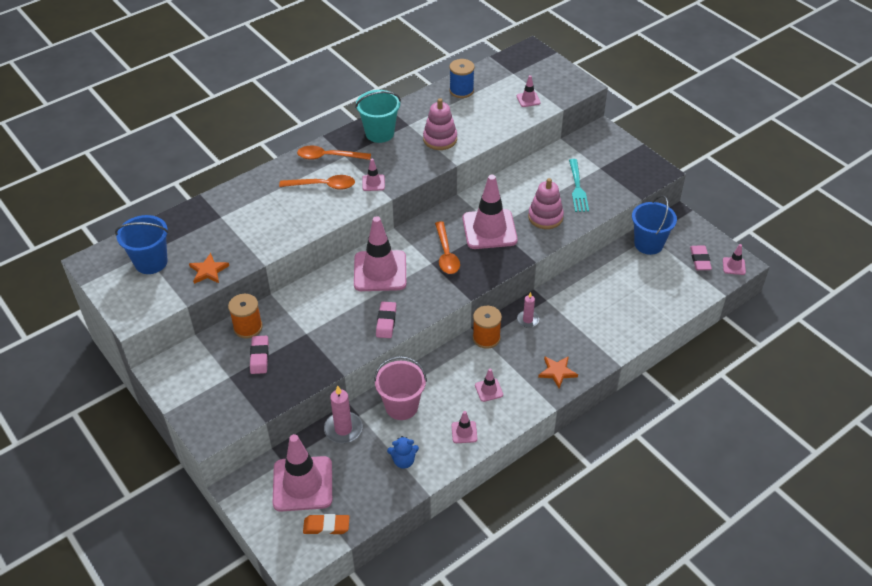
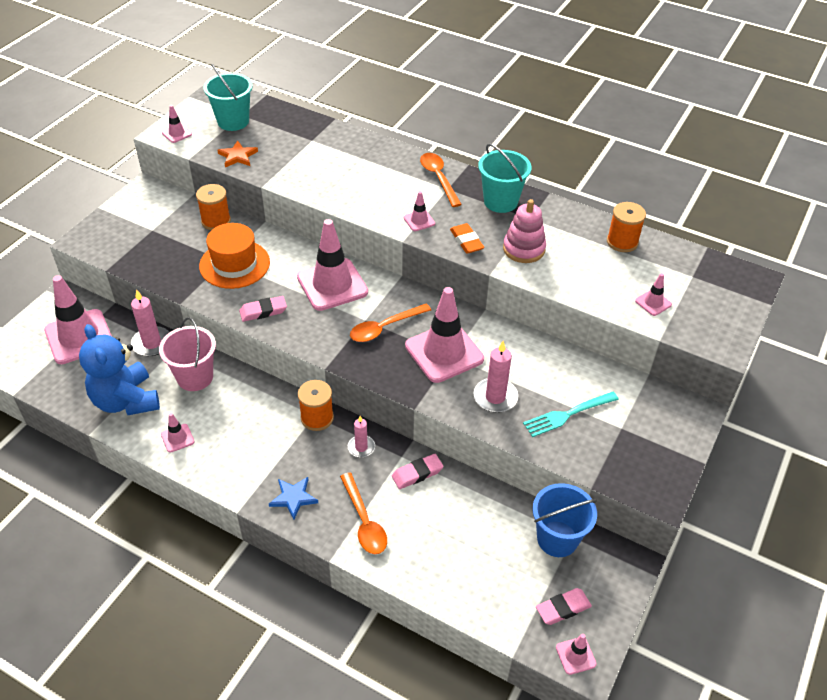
camera: 65 degrees right, 0 degrees up
blue bucket [115,215,169,274] -> turquoise bucket [203,64,253,131]
pink eraser [250,336,269,374] -> pink eraser moved to [392,454,444,489]
orange spoon [279,175,355,190] -> orange spoon moved to [340,473,387,554]
orange eraser [303,514,350,535] -> orange eraser moved to [450,223,484,254]
blue teddy bear [387,436,419,469] -> blue teddy bear [79,324,160,415], size x2.16
blue spool [449,59,475,98] -> orange spool [607,202,646,252]
pink traffic cone [475,368,503,402] -> pink traffic cone moved to [162,105,192,143]
pink stacking toy [528,178,564,229] -> pink candle [473,341,518,413]
orange star [538,356,578,388] -> blue star [269,477,318,520]
none -> orange hat [199,223,270,289]

